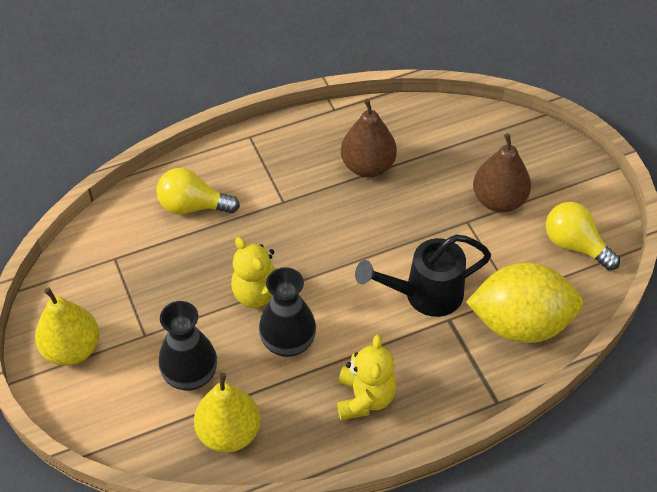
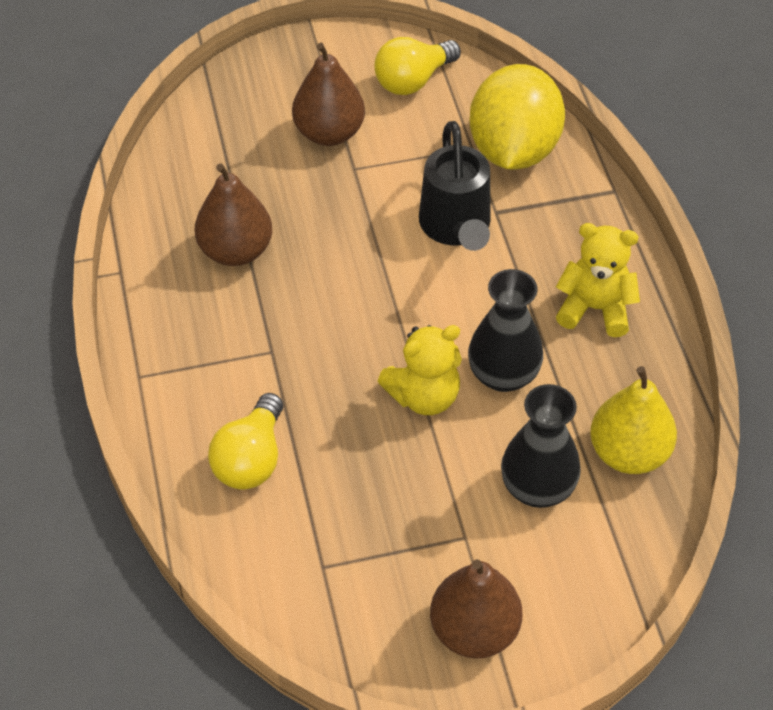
camera: 80 degrees left, 0 degrees up
yellow pear [35,287,100,366] -> brown pear [430,559,522,659]

